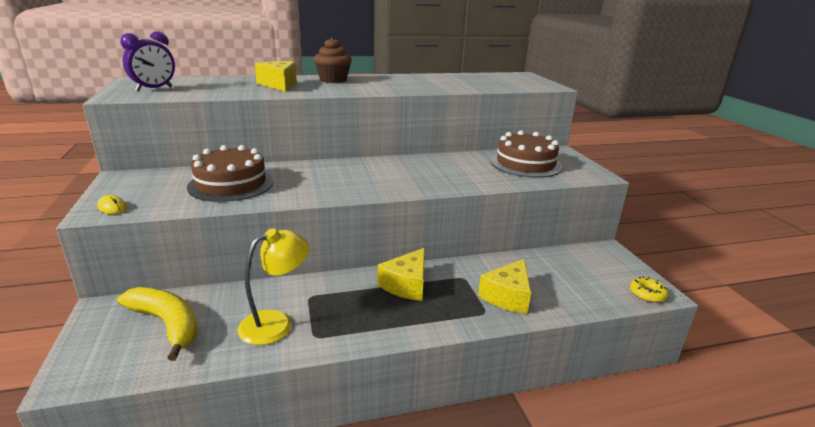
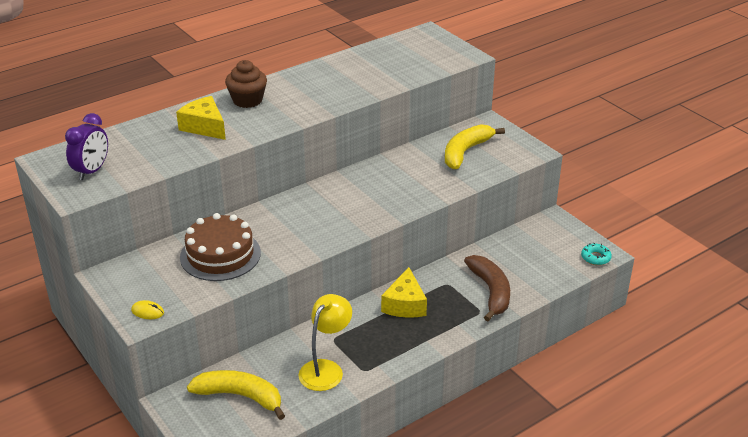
camera: 20 degrees left, 10 degrees up
yellow cheese [478,259,531,314] -> brown banana [464,255,510,321]
brown cake [490,130,562,178] -> yellow banana [445,124,505,169]
yellow donut [630,276,669,302] -> turquoise donut [581,243,612,265]

